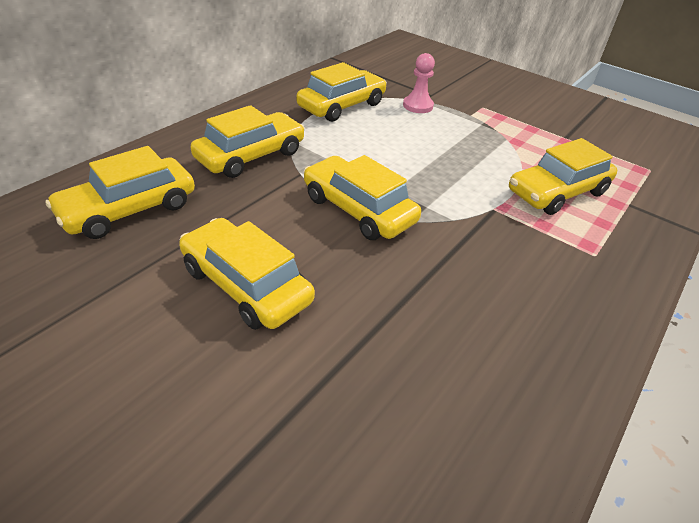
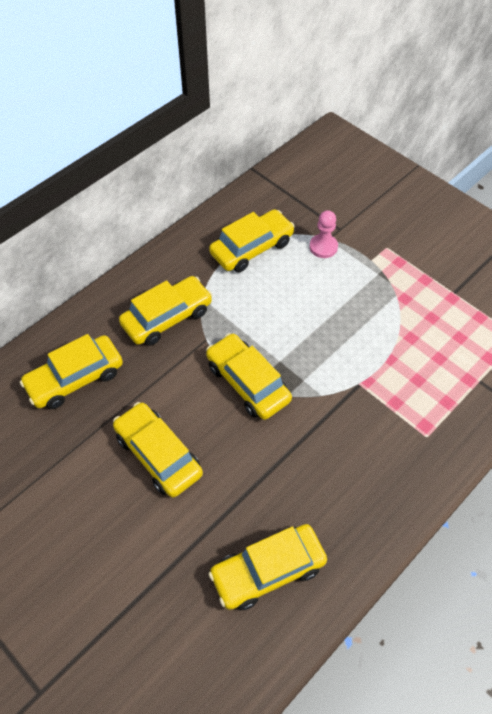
camera: 10 degrees right, 15 degrees up
yellow car [509,138,617,215] -> yellow car moved to [208,524,327,610]

